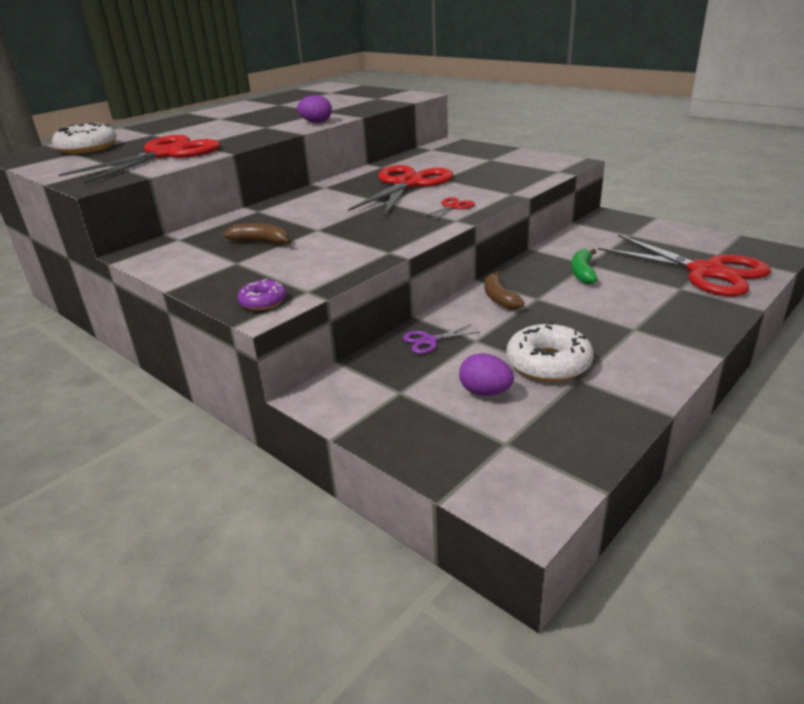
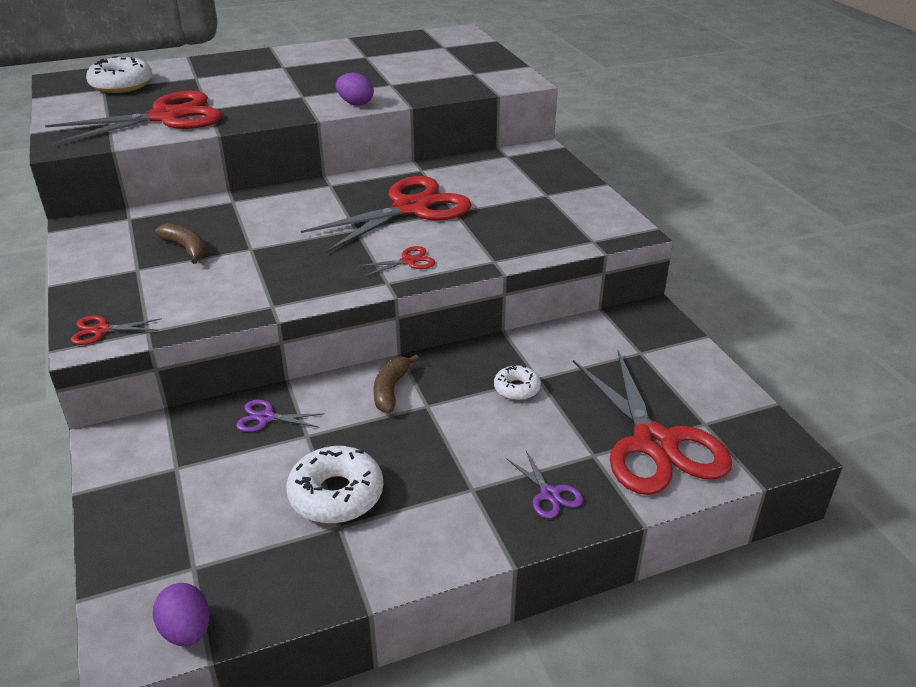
camera: 25 degrees right, 5 degrees up
purple donut [238,279,287,310] -> red scissors [71,316,162,345]
purple egg [459,353,514,396] -> purple egg moved to [153,583,210,646]
green banana [571,249,597,284] -> white donut [494,365,541,400]
none -> purple scissors [507,451,583,519]

